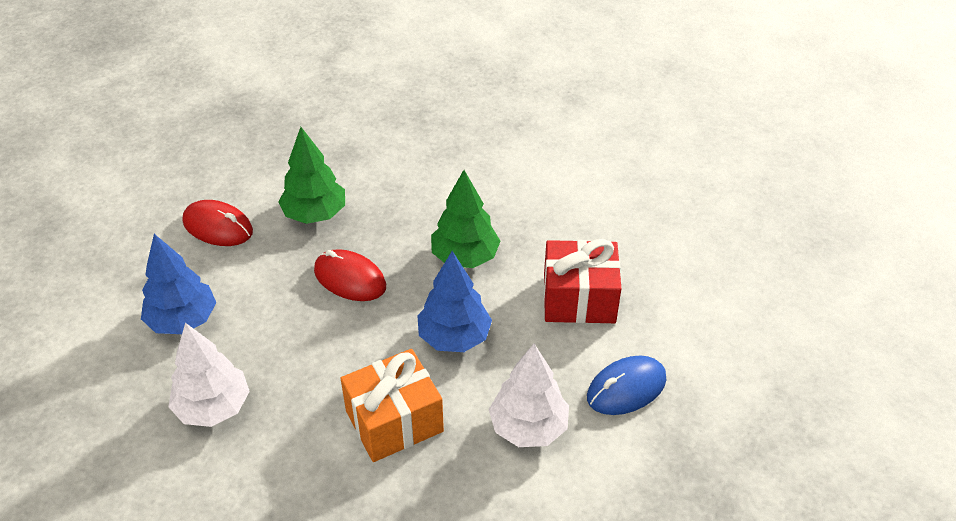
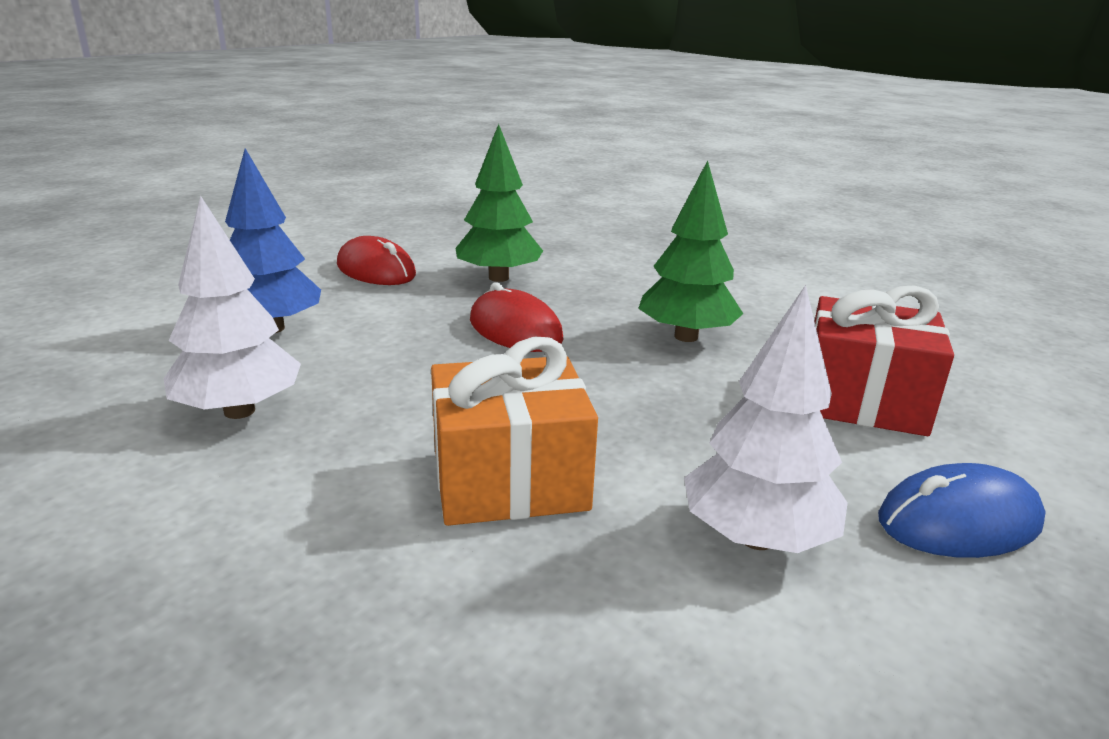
camera: 15 degrees right, 20 degrees down
blue tree [417,251,492,352] -> none

